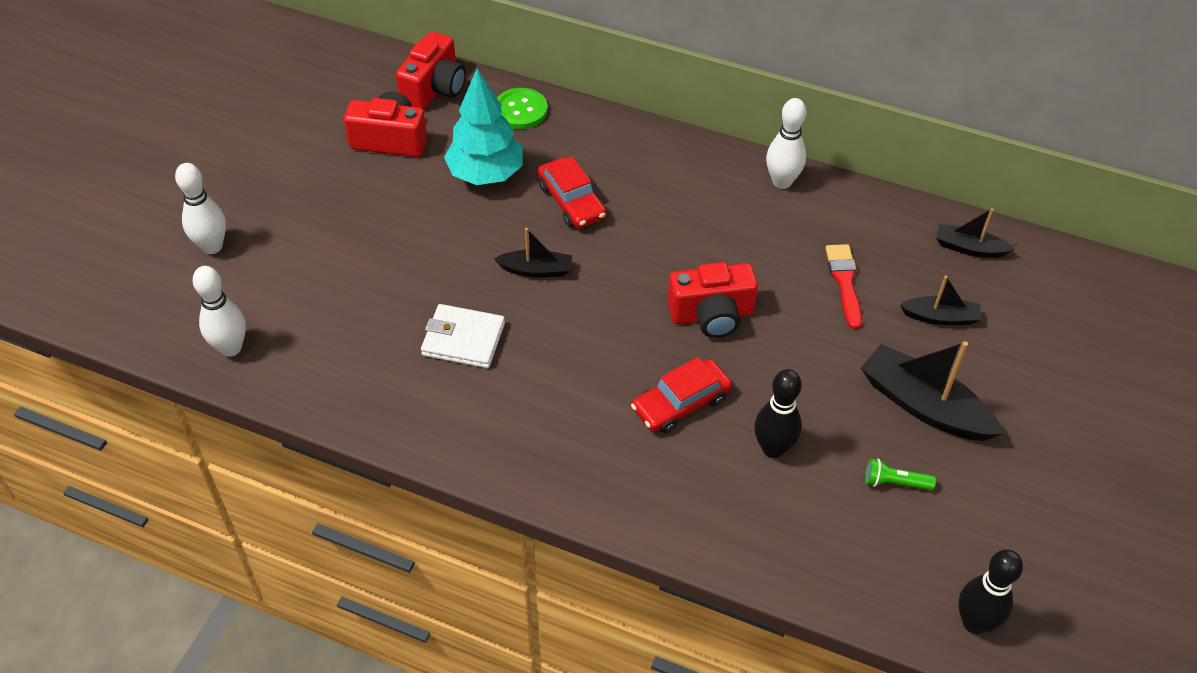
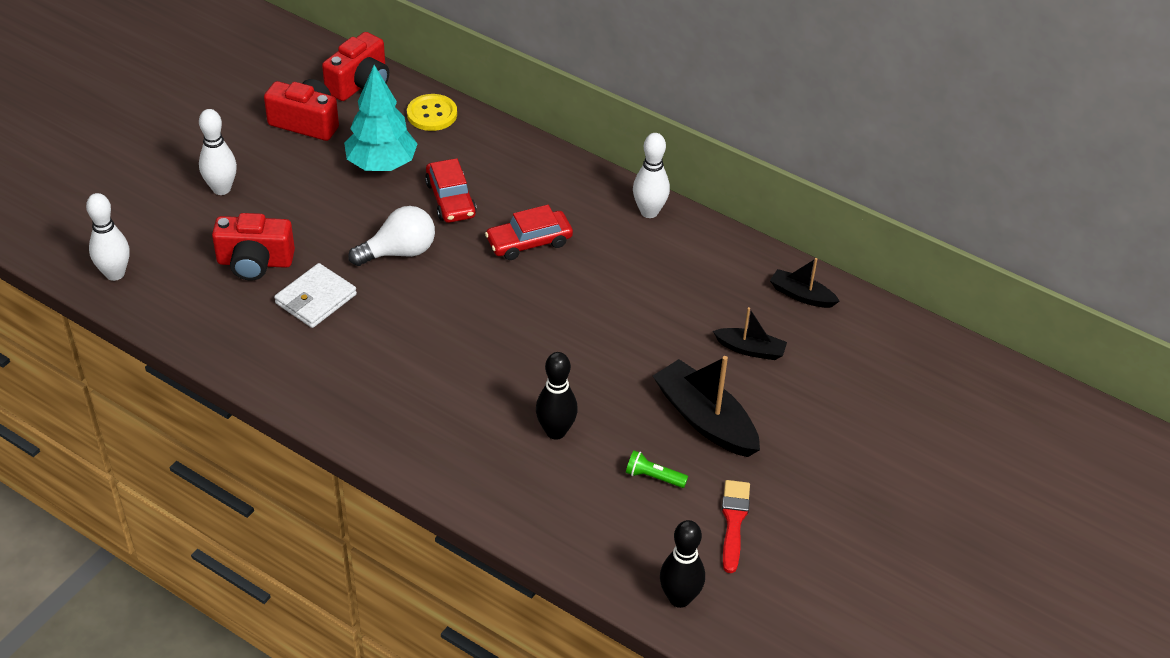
camera: 10 degrees right, 5 degrees down
white bowling pin [175,163,226,254] -> white bowling pin moved to [199,109,237,195]
white wallet [421,304,505,368] -> white wallet turned 75 degrees counterclockwise [274,263,357,328]
black boat [494,228,572,277] -> white light bulb [348,206,435,266]
green button [497,88,548,129] -> yellow button [407,94,457,131]
red car [631,357,732,433] -> red car moved to [485,205,573,260]
red camera [667,262,758,338] -> red camera moved to [212,213,295,281]
red brush [825,244,862,329] -> red brush moved to [722,480,750,573]

